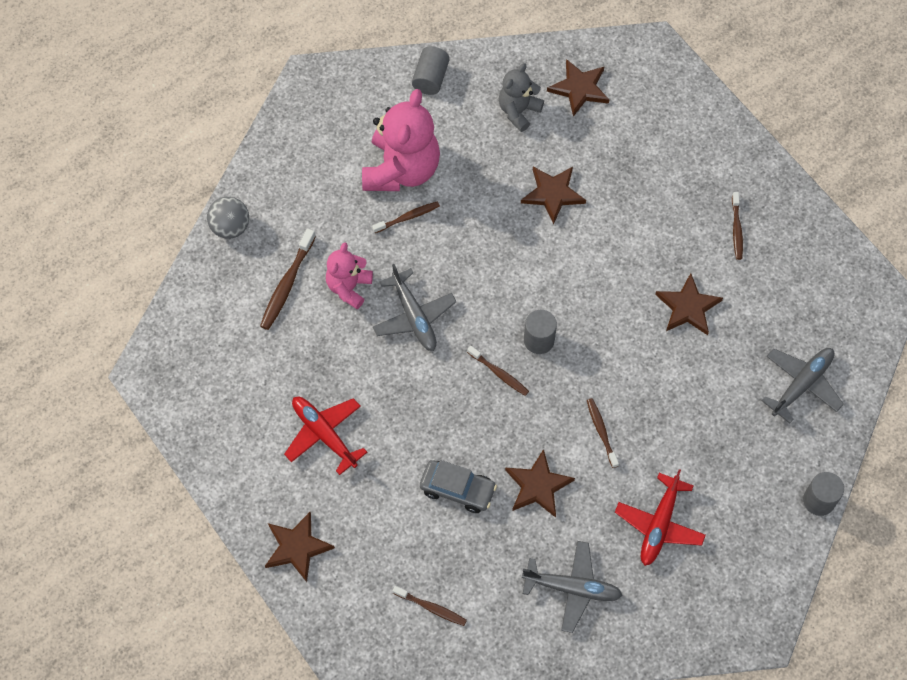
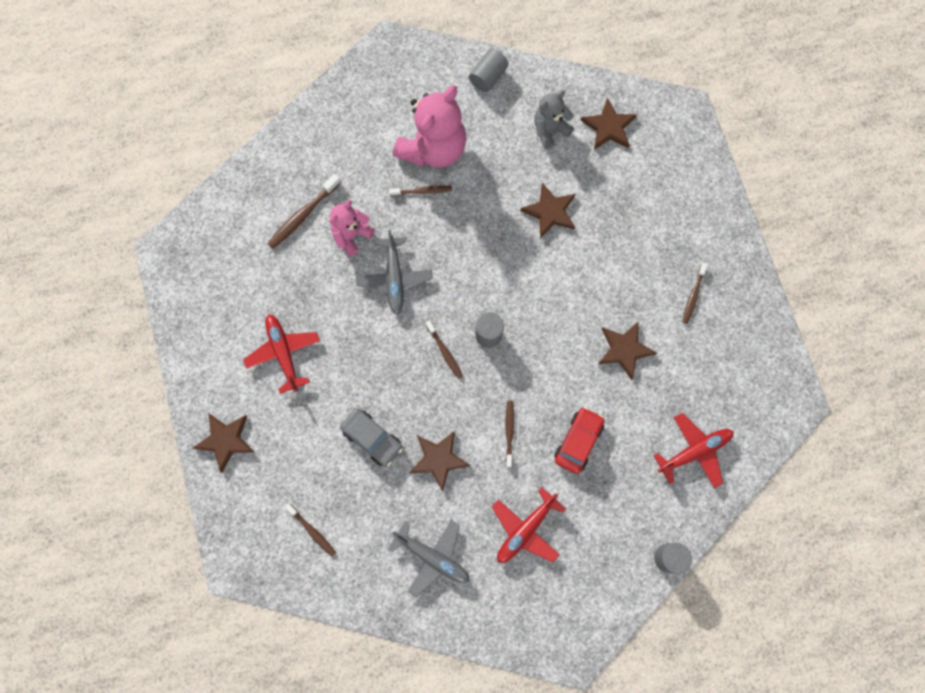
camera: 20 degrees right, 10 degrees up
grey ball [207,197,249,239] -> none
grey plane [762,348,844,423] -> red plane [653,413,733,488]
none -> red car [554,407,605,474]

